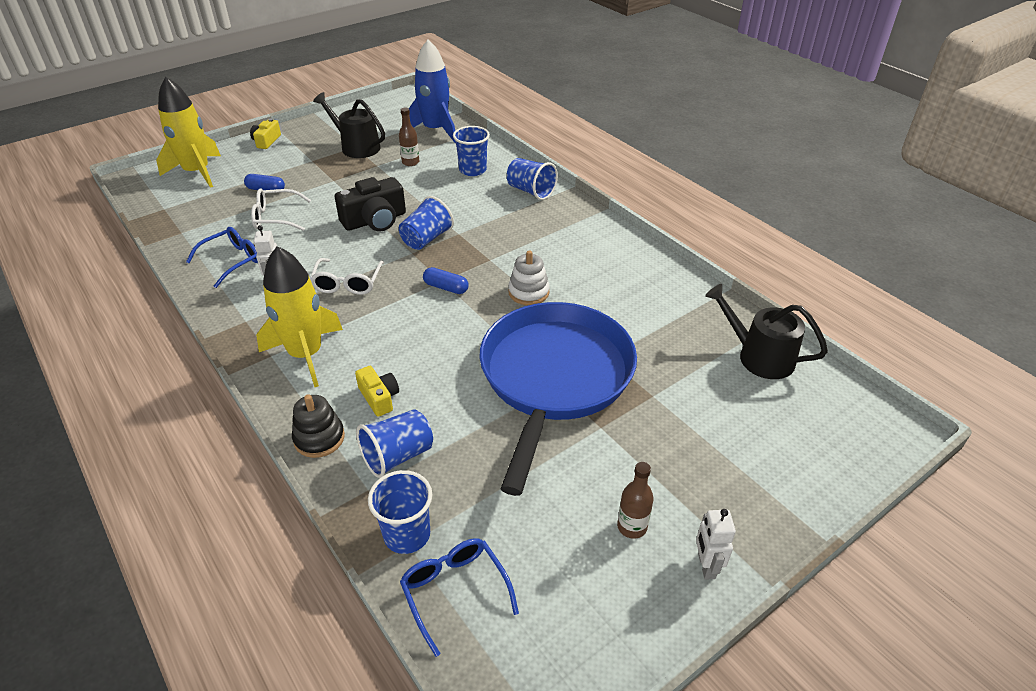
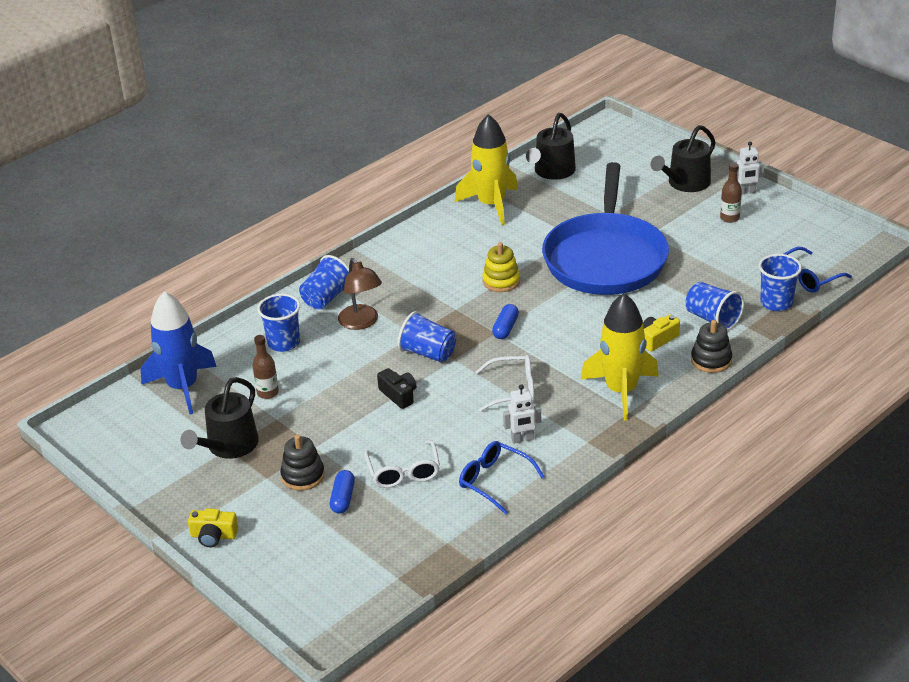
camera: 95 degrees left, 5 degrees down
yellow rocket [156,77,221,188] -> yellow rocket moved to [455,114,518,225]
black camera [335,177,406,232] -> black camera [377,368,416,409], size x0.58
blue pan [479,302,637,496] -> blue pan turned 90 degrees counterclockwise [542,162,669,295]
white stacking toy [508,250,550,305] -> yellow stacking toy [482,242,520,292]
none -> black stacking toy [280,435,325,491]
none -> brown lamp [338,258,382,330]
none -> black watering can [650,125,716,192]

